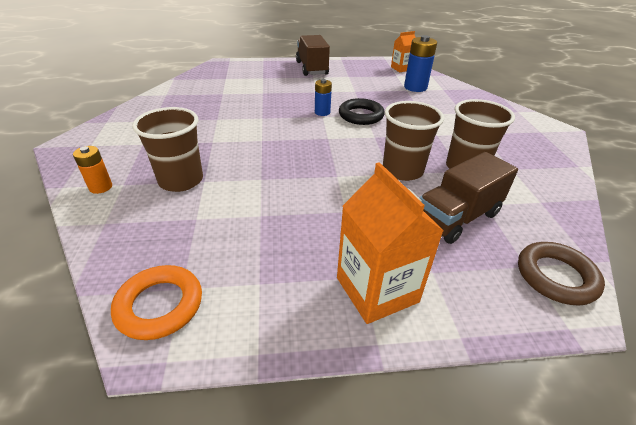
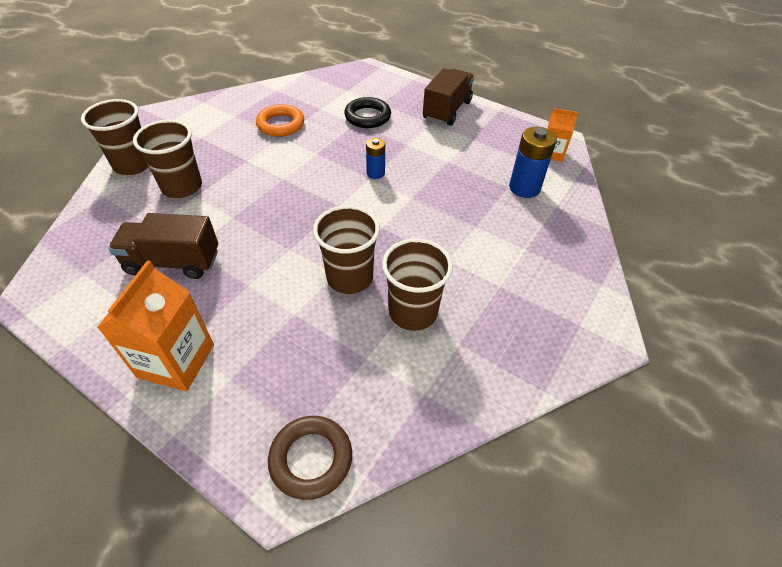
camera: 40 degrees right, 10 degrees up
orange battery [73,146,112,194] -> brown cup [81,99,149,175]
orange ring [111,265,202,340] -> orange ring moved to [256,104,304,136]
black ring [339,98,385,125] -> black ring moved to [344,97,391,128]
brown truck [419,152,518,244] -> brown truck moved to [108,213,218,279]

